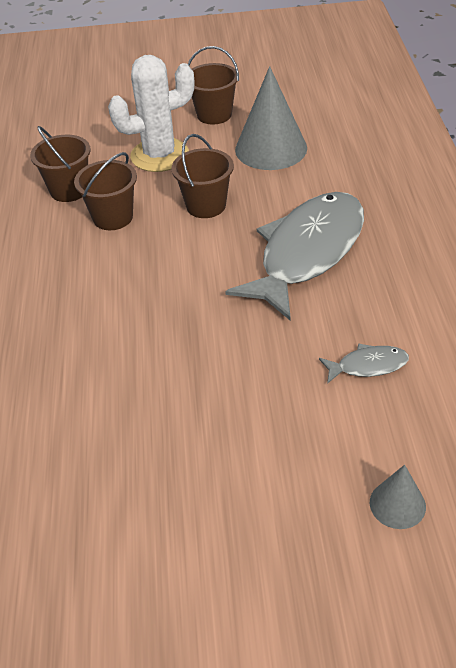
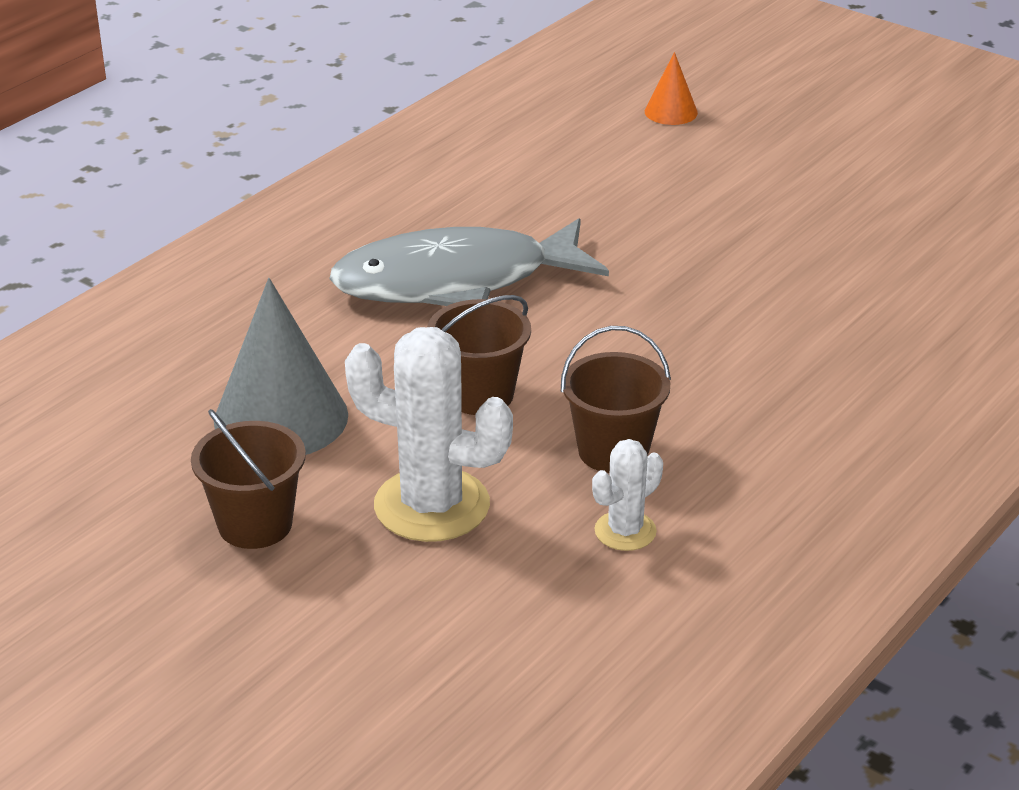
camera: 140 degrees left, 10 degrees down
brown bucket [30,126,91,202] -> white cactus [592,439,663,551]
grey fish [319,343,409,384] -> none
grey cone [370,465,426,529] -> orange cone [645,52,698,125]

